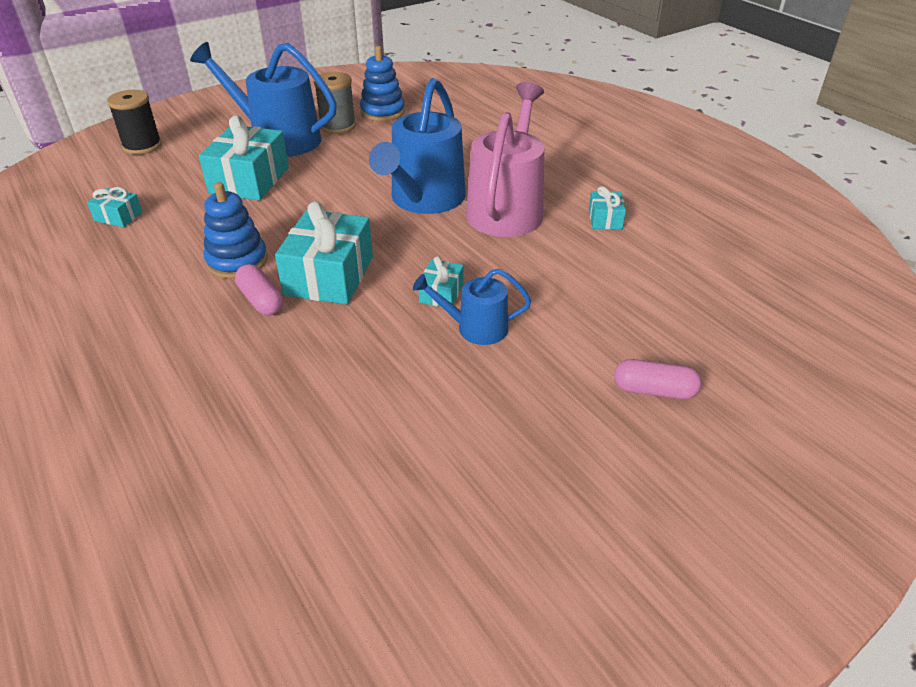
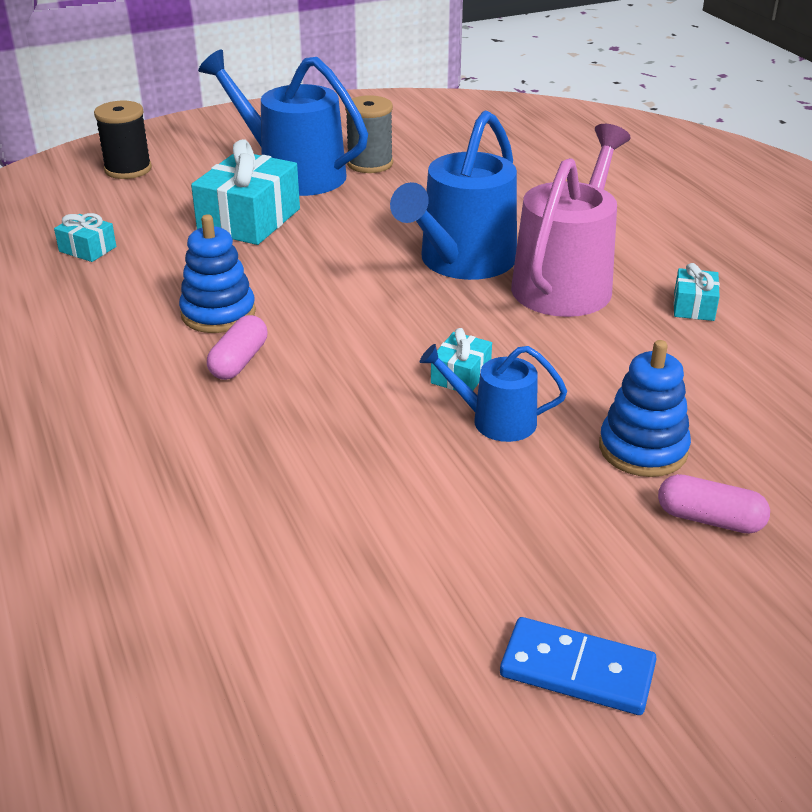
camera: 10 degrees right, 5 degrees down
pink capsule [235,264,283,316] -> pink capsule turned 45 degrees clockwise [207,315,267,380]
turquoise gift [275,201,373,304] -> none
blue stacking toy [360,46,405,122] -> blue stacking toy moved to [599,340,691,477]
none -> blue domino [500,617,657,715]

